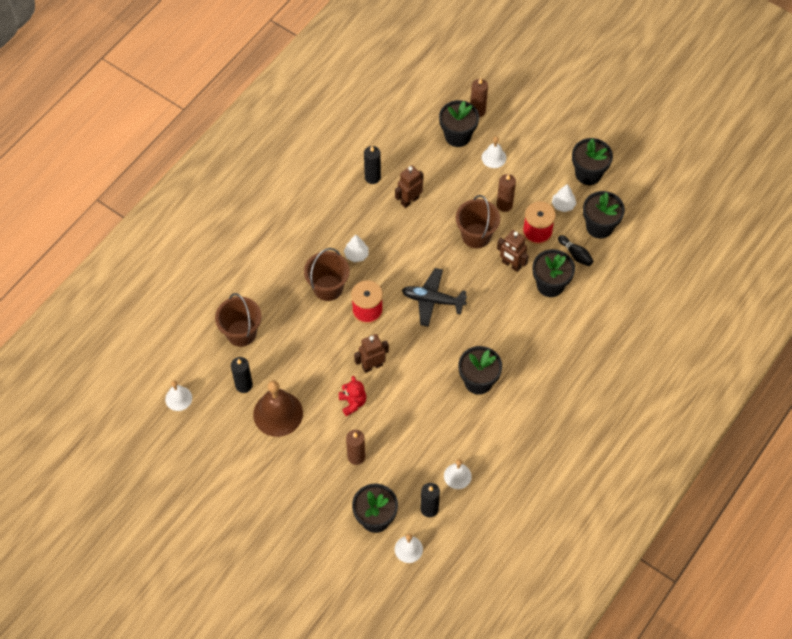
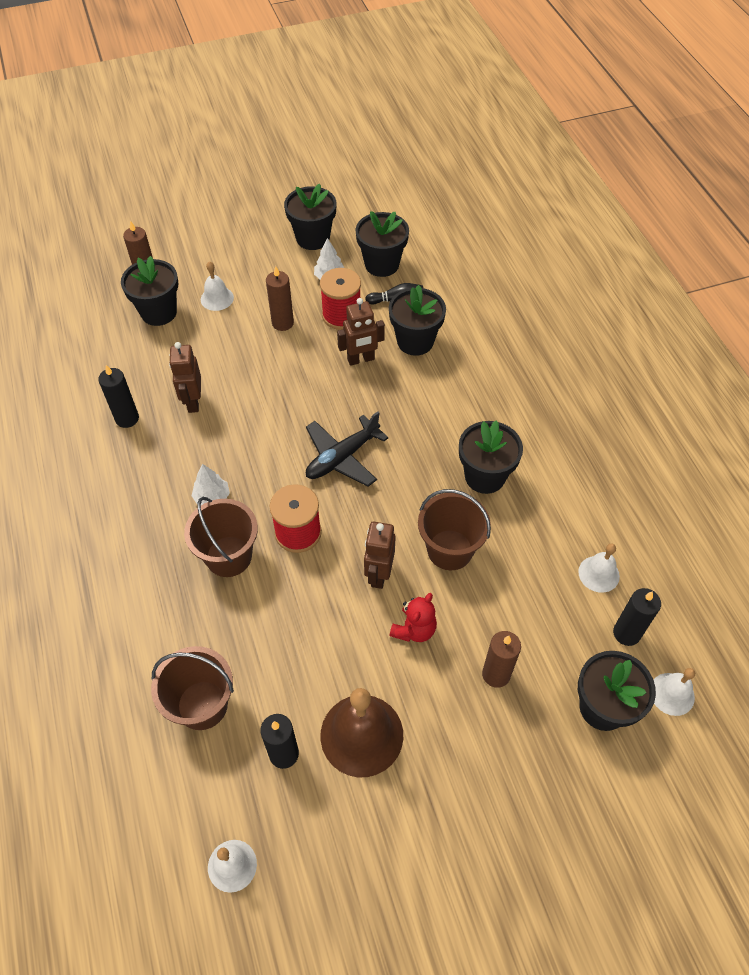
camera: 55 degrees left, 5 degrees down
red teddy bear [339,376,366,416] -> red teddy bear turned 105 degrees clockwise [389,593,437,642]
brown bucket [456,195,500,248] -> brown bucket moved to [418,489,491,570]

